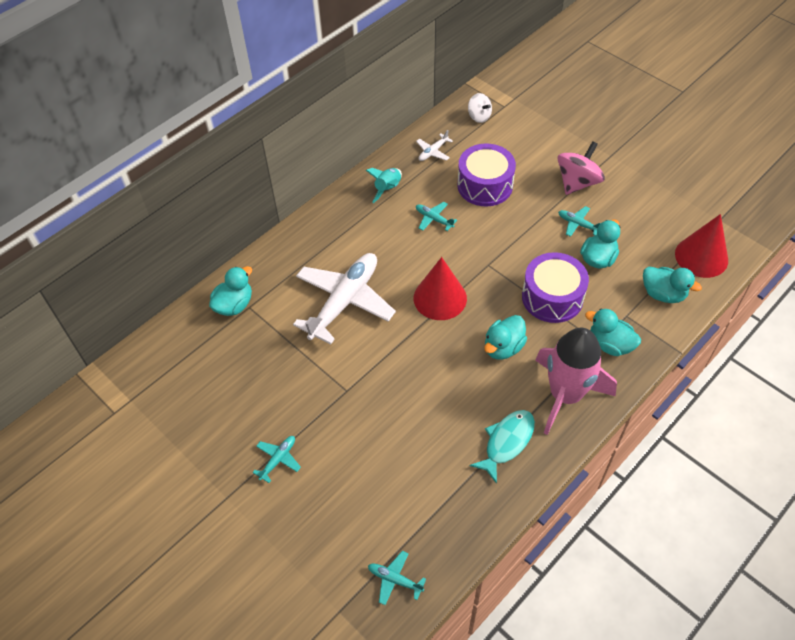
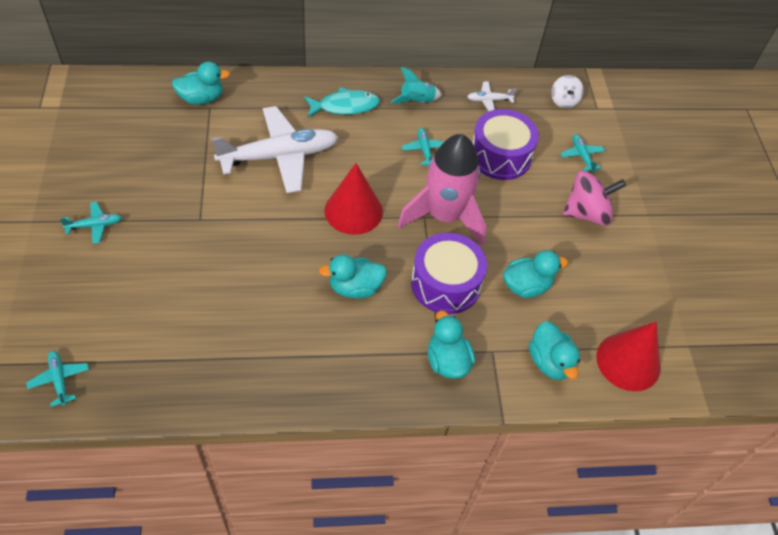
camera: 35 degrees right, 0 degrees up
turquoise fish [469,410,535,484] -> turquoise fish moved to [304,87,380,117]
pink rocket [535,328,617,435] -> pink rocket moved to [398,134,486,246]
turquoise plane [558,206,601,237] -> turquoise plane moved to [560,134,605,172]

